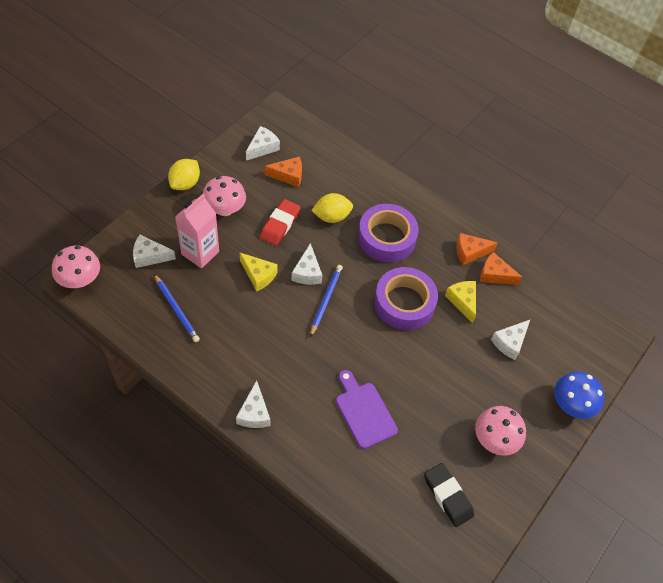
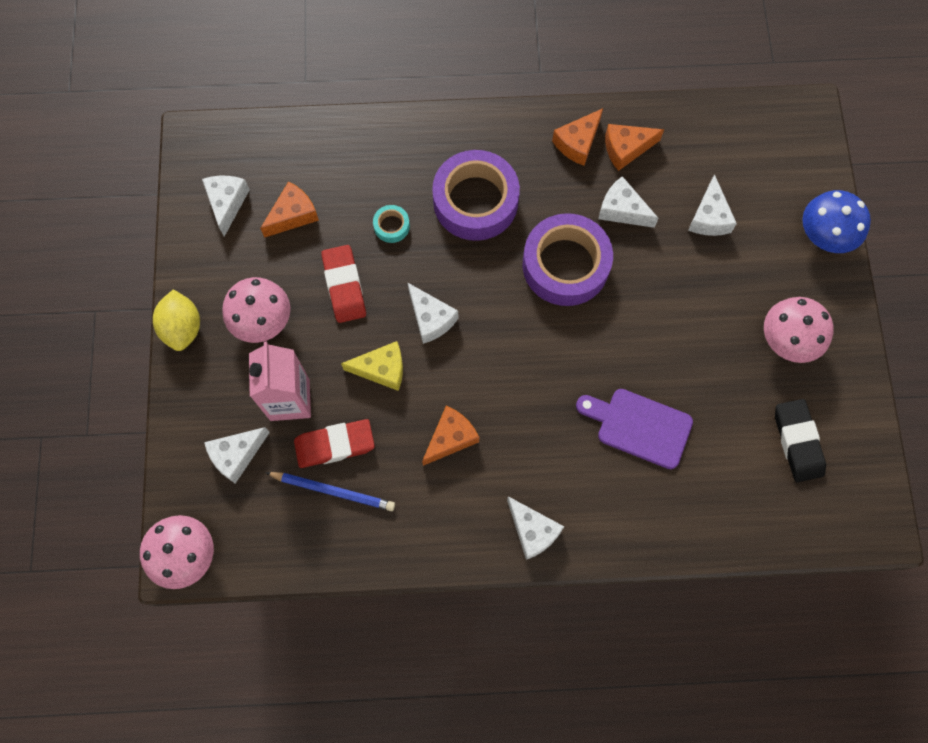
camera: 35 degrees left, 15 degrees up
blue pencil [310,265,343,337] -> none
yellow lemon [311,193,353,223] -> turquoise tape [373,205,410,243]
black eraser [424,463,474,527] -> black eraser turned 60 degrees clockwise [775,399,826,482]
yellow cheese [445,281,476,324] -> white cheese [598,176,659,228]
none -> red eraser [294,419,375,468]
none -> orange cheese [422,405,479,466]

